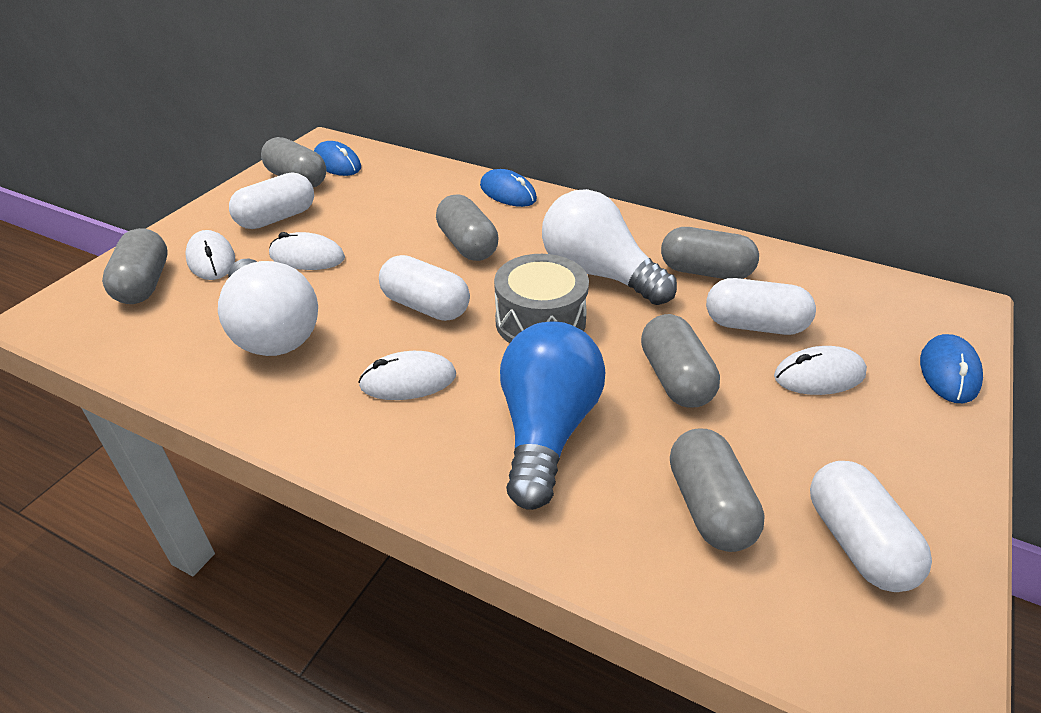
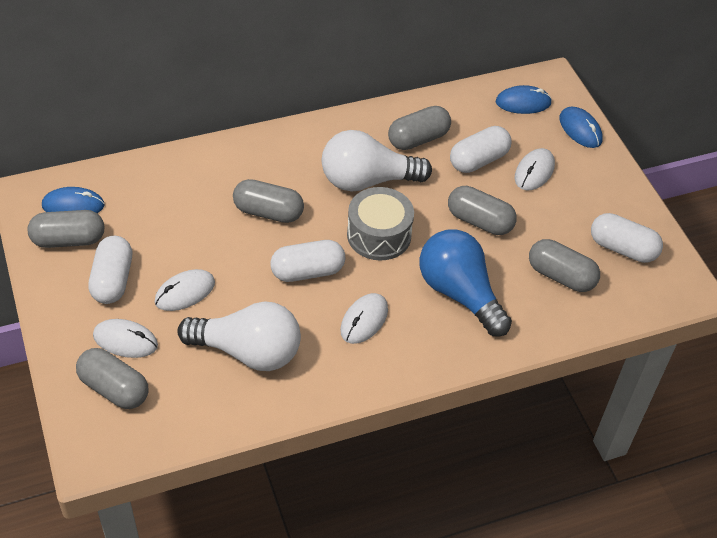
camera: 50 degrees left, 10 degrees up
blue mouse [480,169,537,207] -> blue mouse moved to [496,85,552,114]

